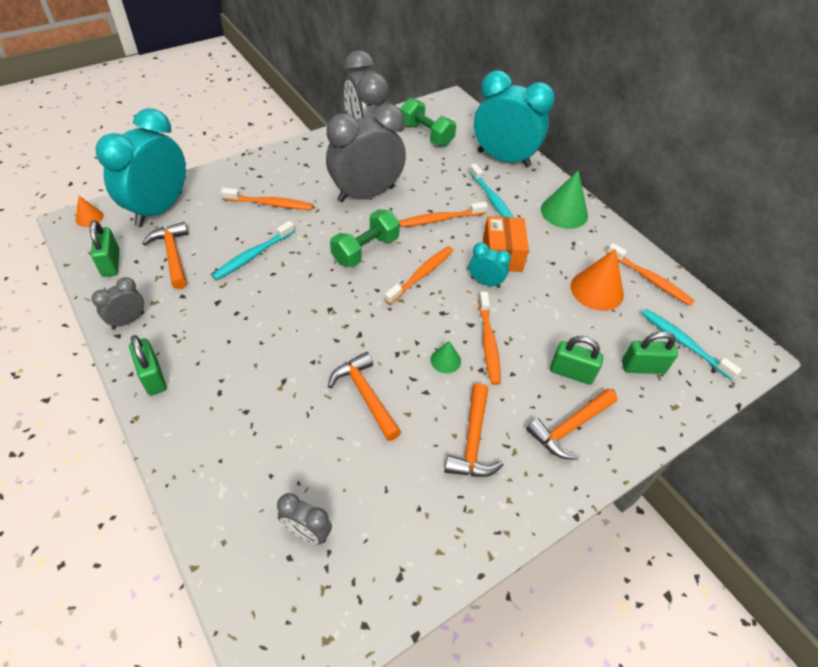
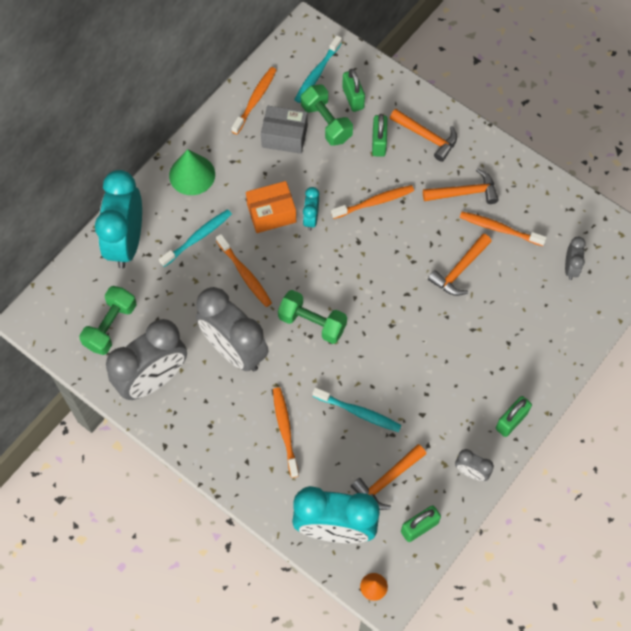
camera: 105 degrees left, 15 degrees up
orange toothbrush [385,246,454,305] -> orange toothbrush moved to [459,212,547,246]
green cone [430,341,461,373] -> none
orange cone [571,249,624,311] -> grey box [261,106,308,154]
none -> green dumbbell [301,84,353,146]

